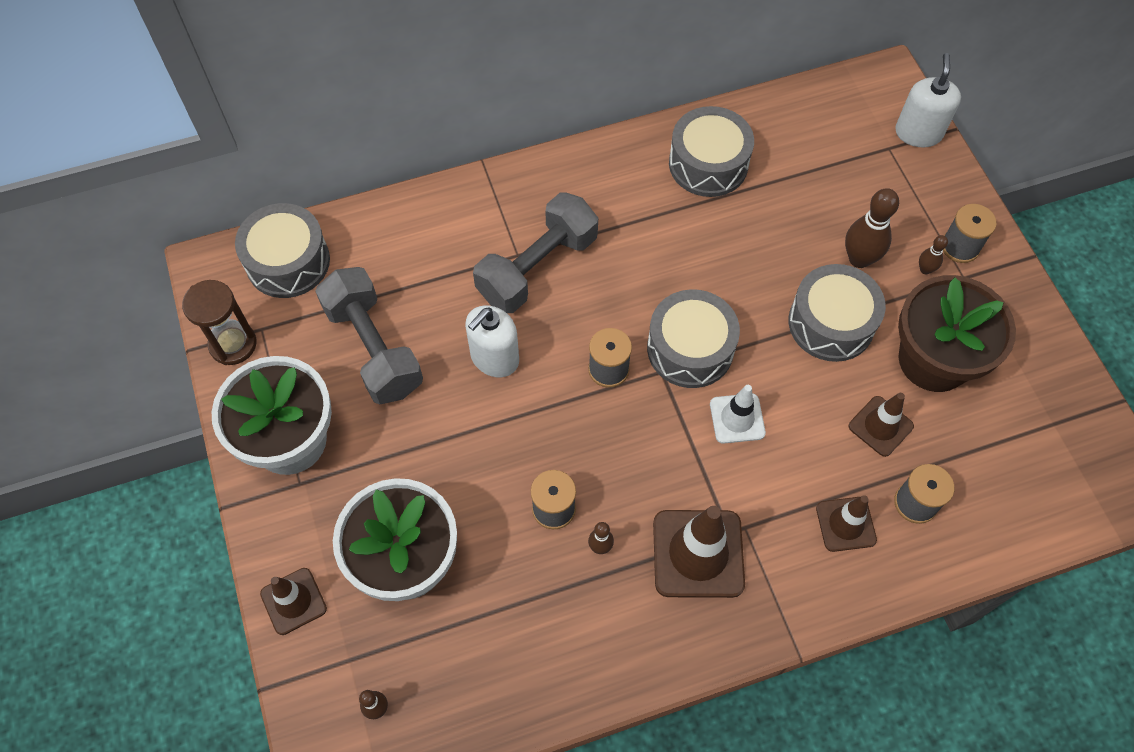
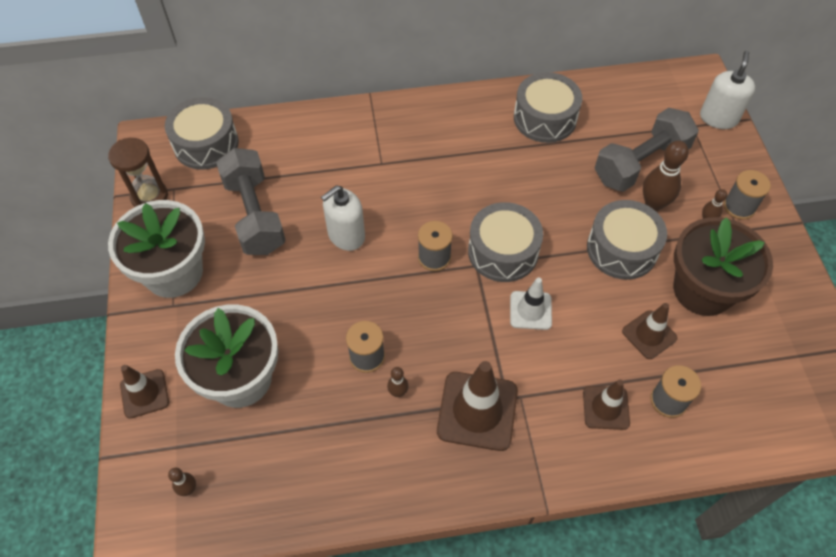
camera: 10 degrees right, 5 degrees down
grey dumbbell [473,193,598,313] -> grey dumbbell moved to [594,108,699,192]

